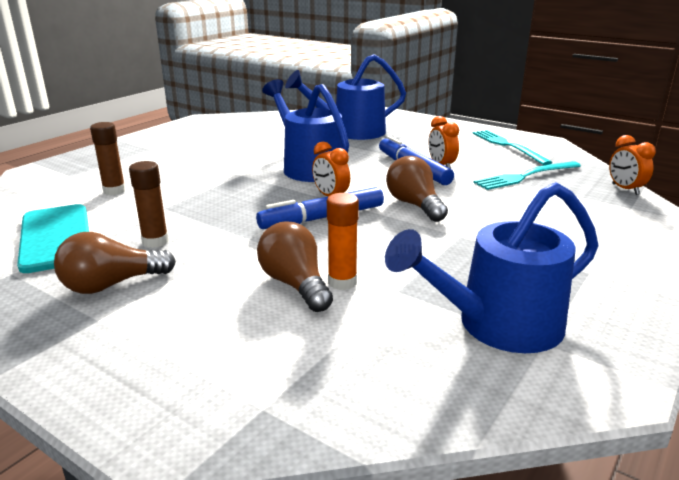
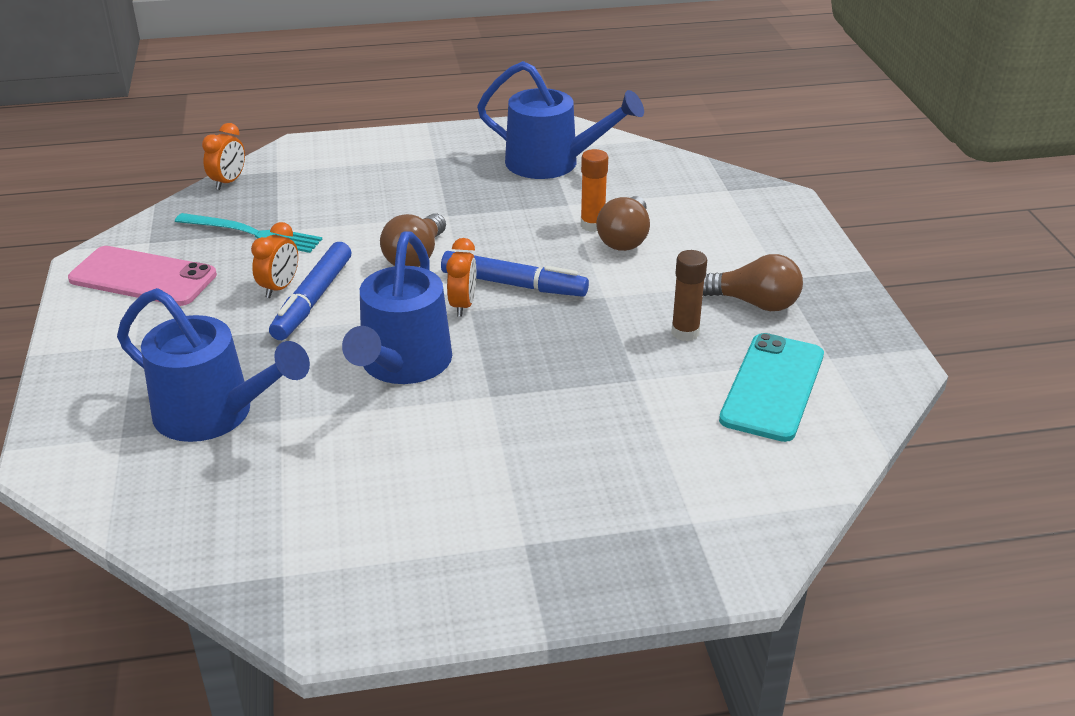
camera: 135 degrees left, 10 degrees up
brown glue stick [90,122,126,195] -> none
turquoise fork [472,130,552,165] -> pink phone [68,246,217,306]

